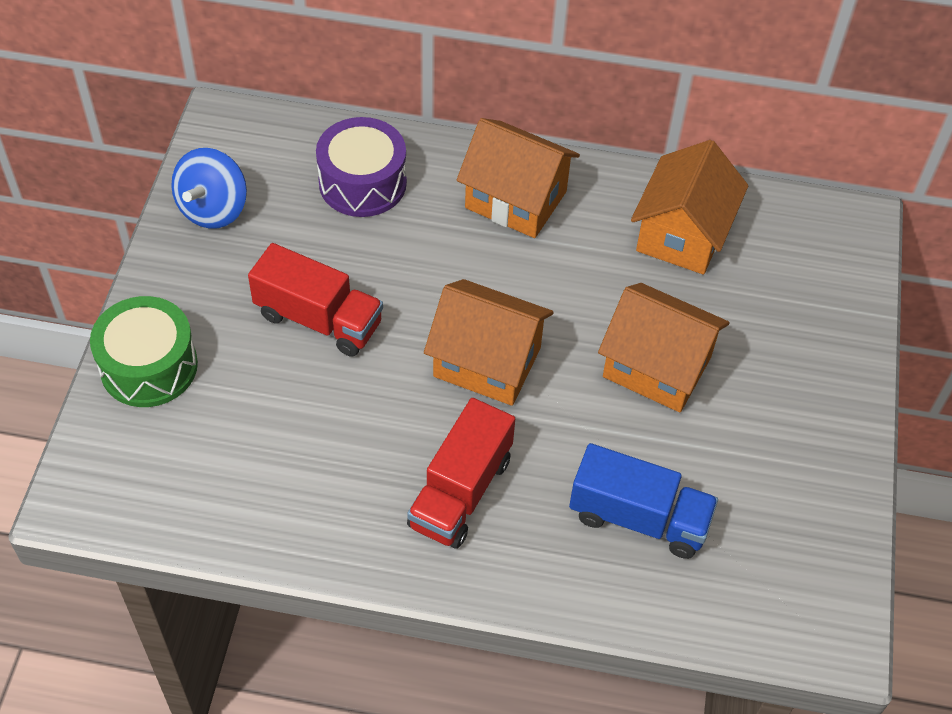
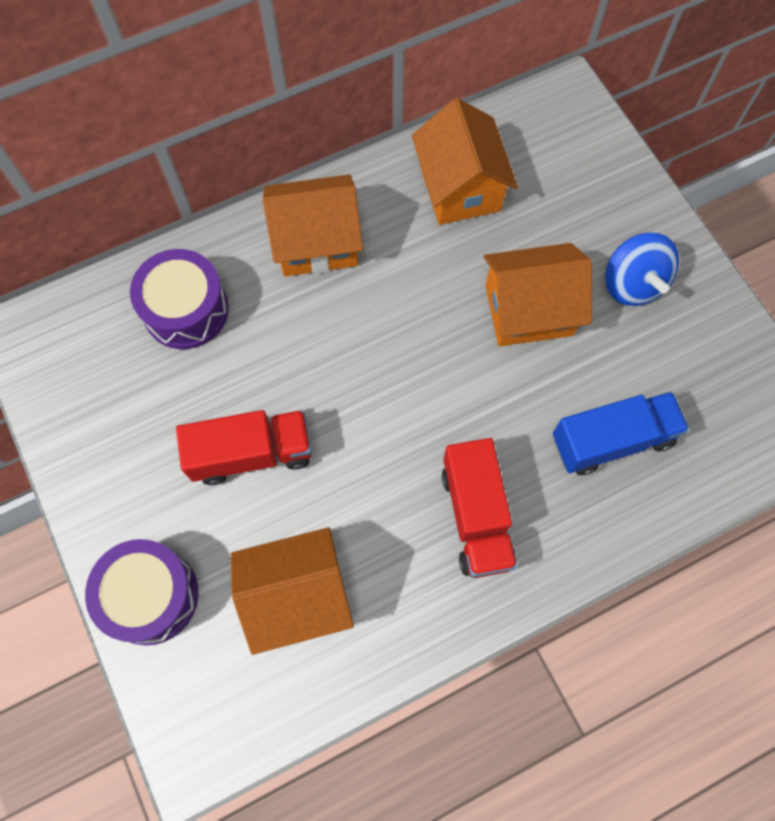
camera: 35 degrees left, 15 degrees up
green drum [90,296,198,407] -> purple drum [85,539,198,645]
blue spinning top [171,148,247,229] -> blue spinning top moved to [605,233,679,306]
orange house [424,279,554,406] -> orange house moved to [231,527,354,655]

